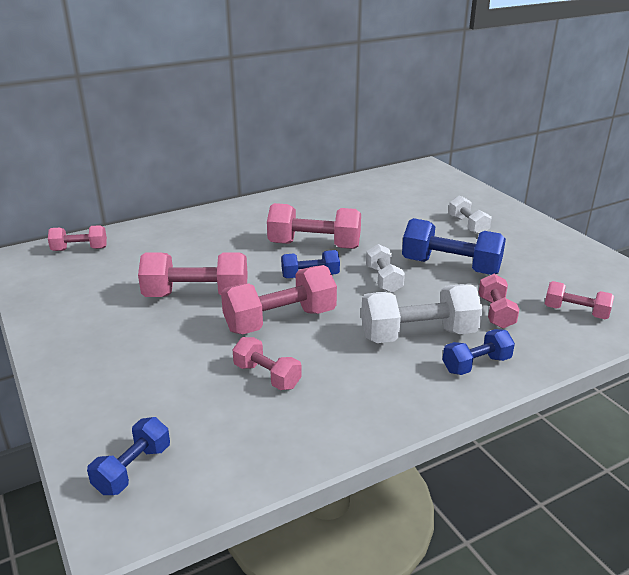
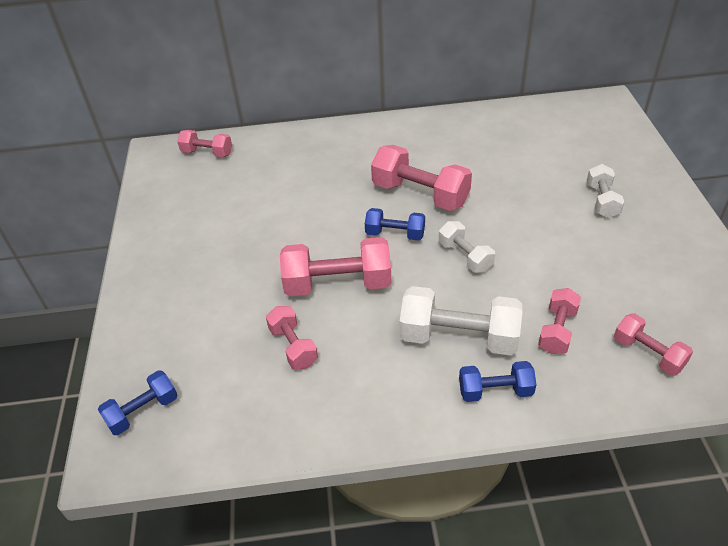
camera: 25 degrees right, 15 degrees up
pink dumbbell [138,252,248,297] -> none
white dumbbell [366,244,405,293] -> white dumbbell turned 45 degrees counterclockwise [439,221,495,273]
blue dumbbell [402,218,506,275] -> none

